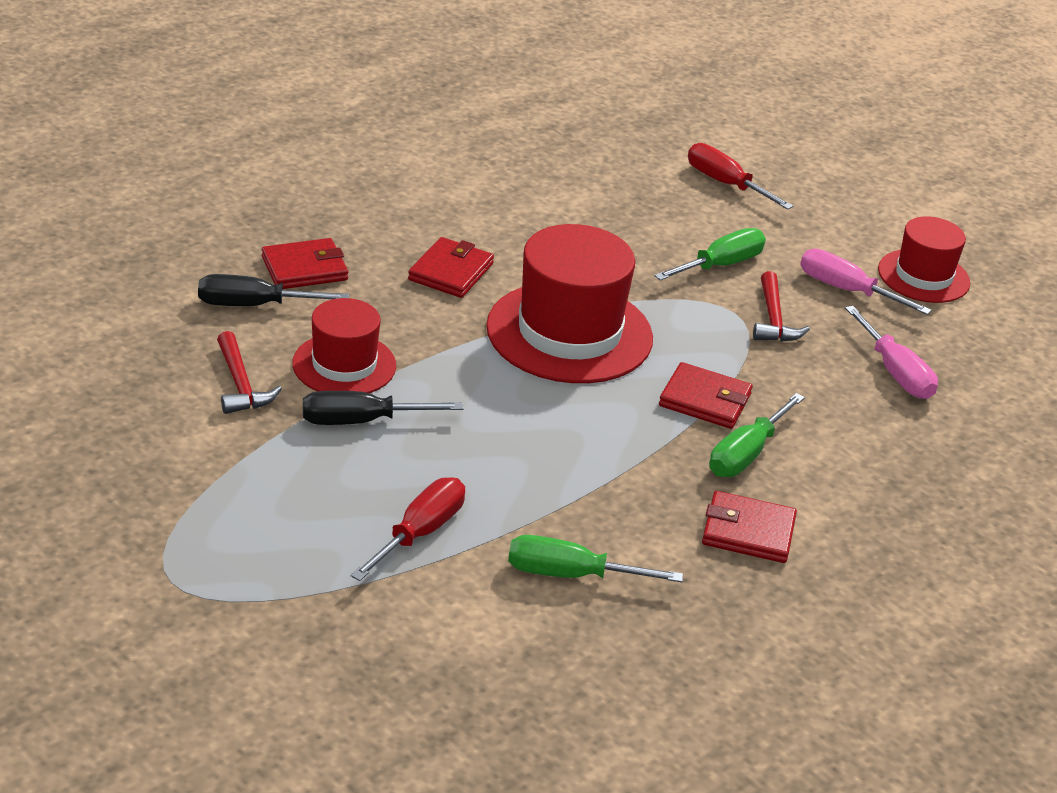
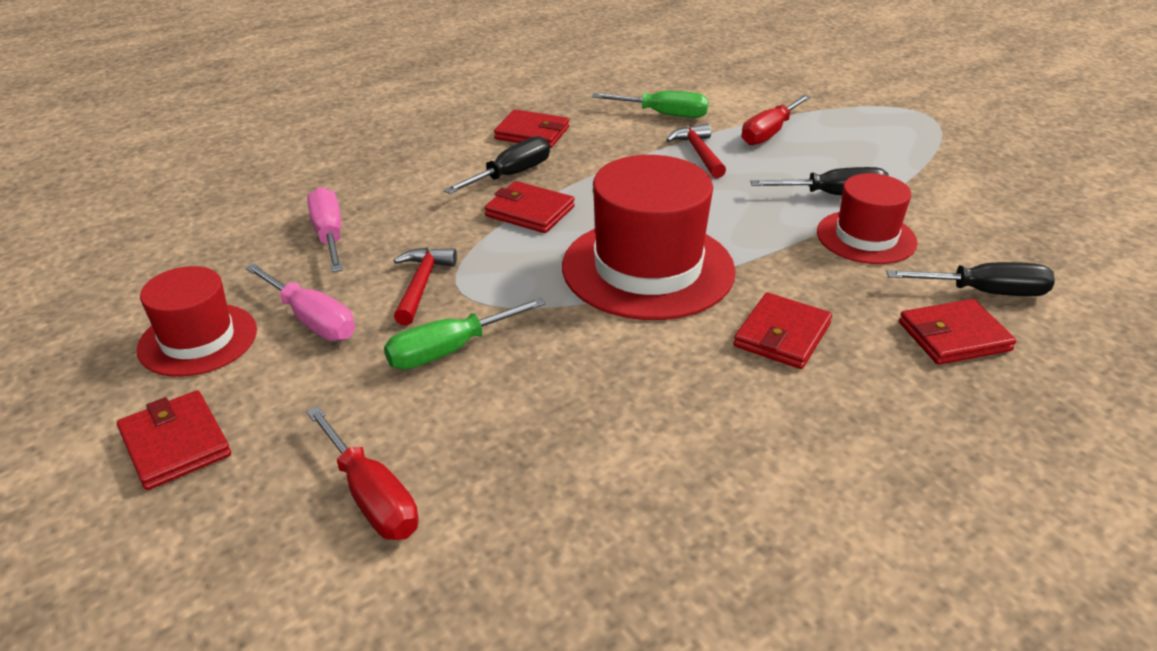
camera: 170 degrees left, 0 degrees up
red hammer [217,331,282,414] -> red hammer moved to [666,124,726,178]
green screwdriver [709,393,805,477] -> black screwdriver [444,136,550,194]
none -> red wallet [117,390,231,490]

